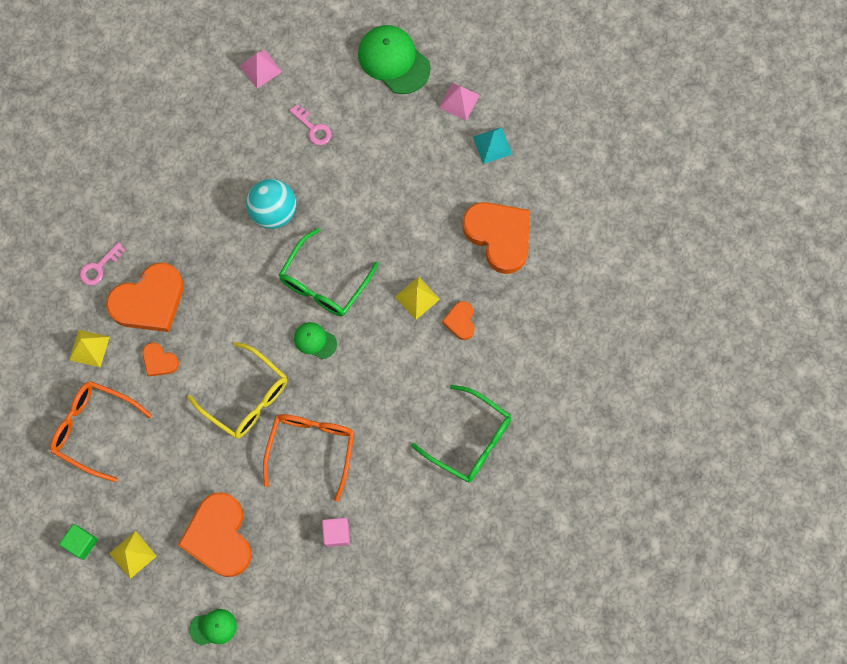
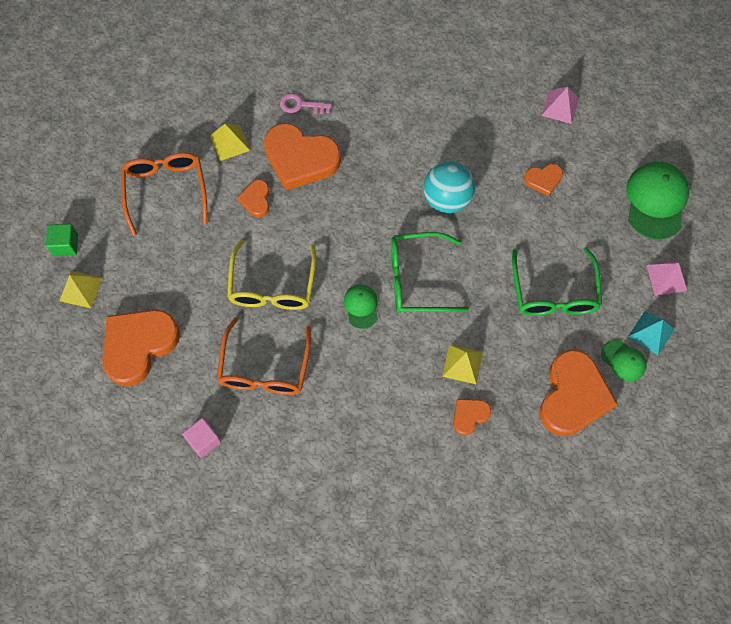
camera: 55 degrees right, 5 degrees down
green cap [189,609,237,646] -> green cap moved to [601,339,647,381]
orange glasses [263,414,355,502] -> orange glasses turned 120 degrees clockwise [217,318,311,395]
pink key [289,104,331,145] -> orange heart [524,164,563,196]
green glasses [411,385,511,482] -> green glasses moved to [512,247,602,316]

